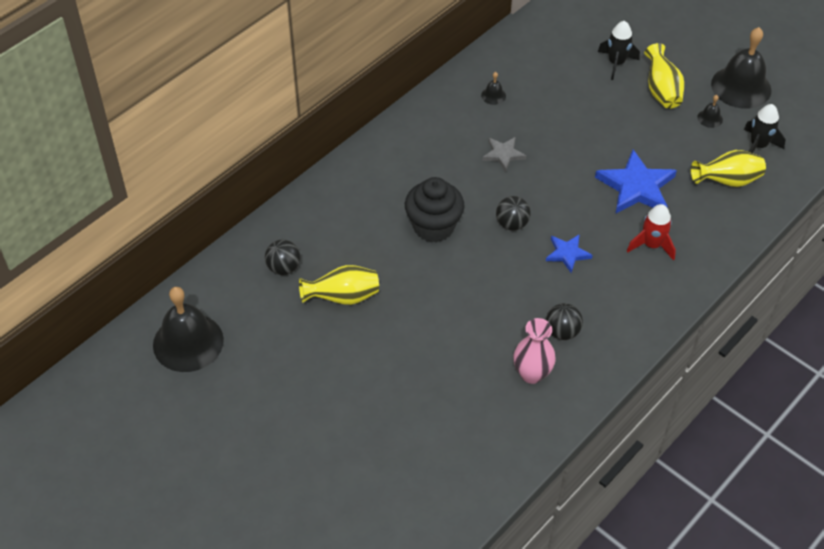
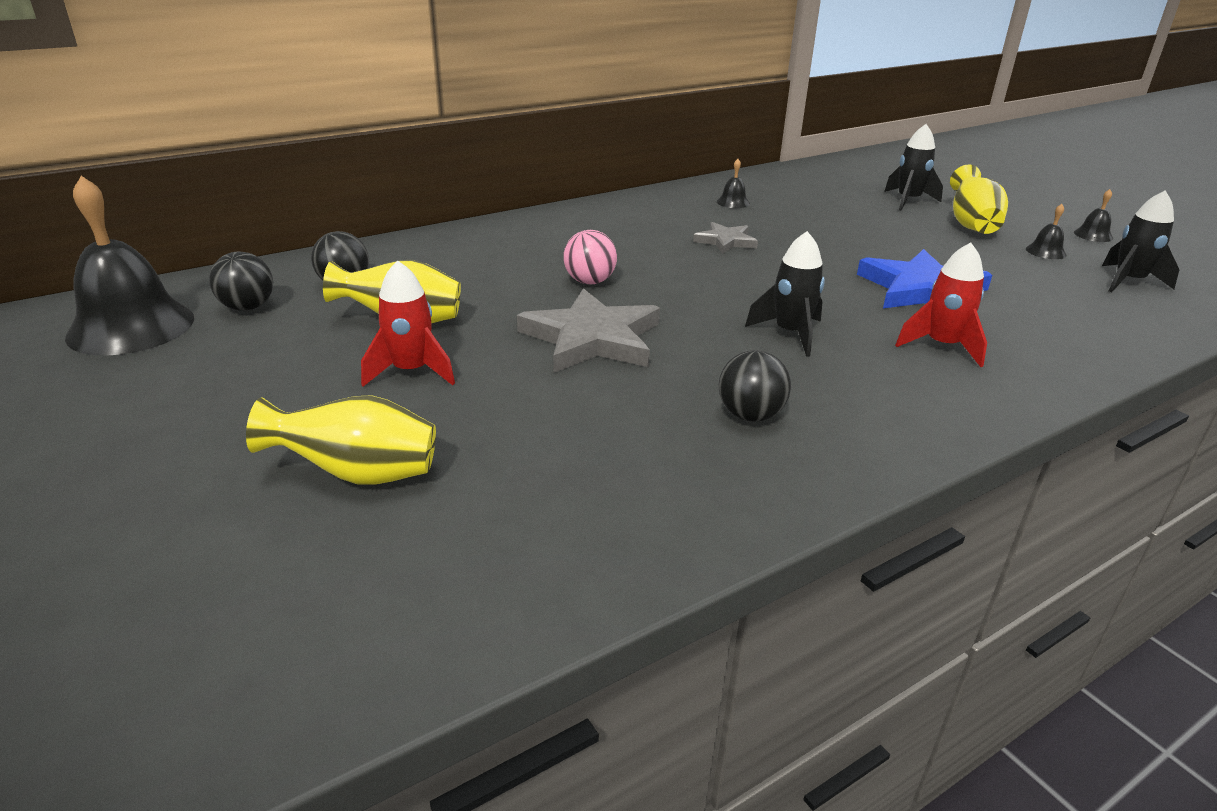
camera: 15 degrees right, 20 degrees down
black cupcake [405,177,465,243] -> pink ball [563,230,617,284]
black ball [496,196,531,231] -> black ball moved to [209,251,273,311]
pink vase [514,318,556,384] -> none
blue star [546,234,593,273] -> black rocket [745,231,825,357]
yellow vase [691,150,766,187] -> yellow vase moved to [246,395,436,485]
black bell [711,27,772,109] -> black bell [1074,189,1113,242], size x0.41
none -> red rocket [361,260,455,387]
none -> grey star [517,288,660,373]

